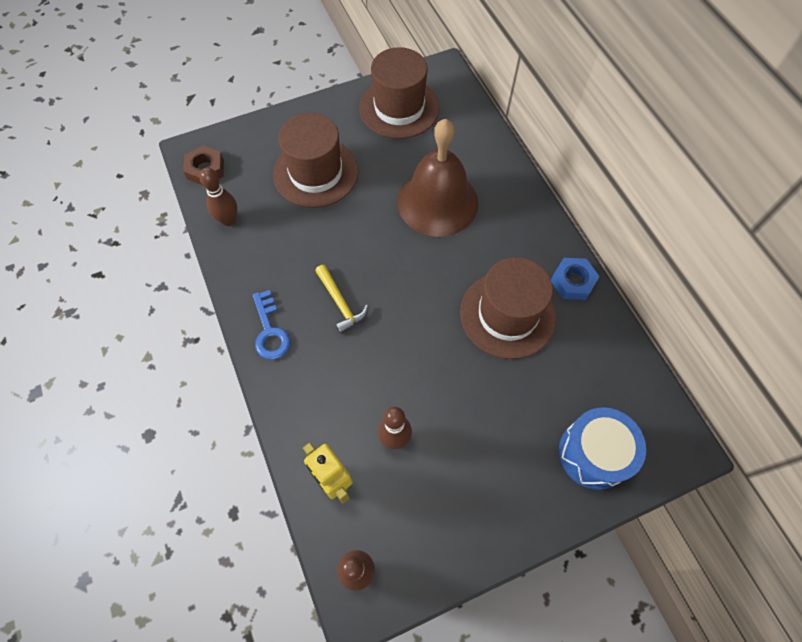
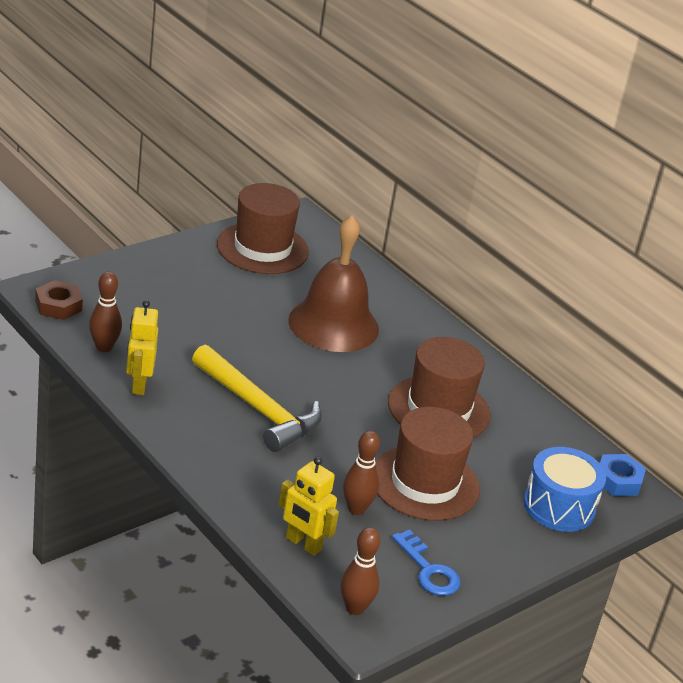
camera: 20 degrees left, 30 degrees down
blue key [253,290,291,360] -> blue key moved to [392,530,460,596]
brown hat [273,113,358,208] -> brown hat moved to [375,407,480,521]
yellow hammer [315,265,368,334] -> yellow hammer [192,345,322,452], size x1.85
blue nut [551,258,600,300] -> blue nut moved to [600,454,646,496]
none -> yellow robot [126,300,158,395]

